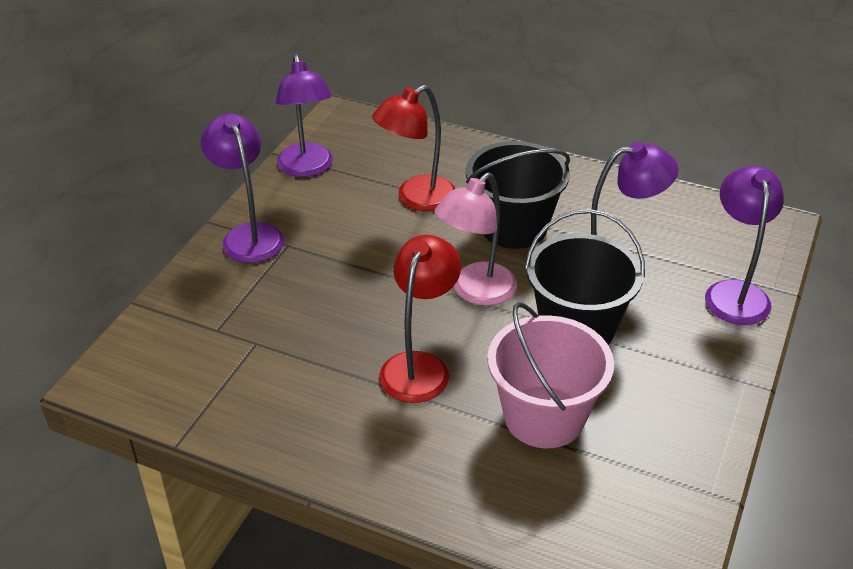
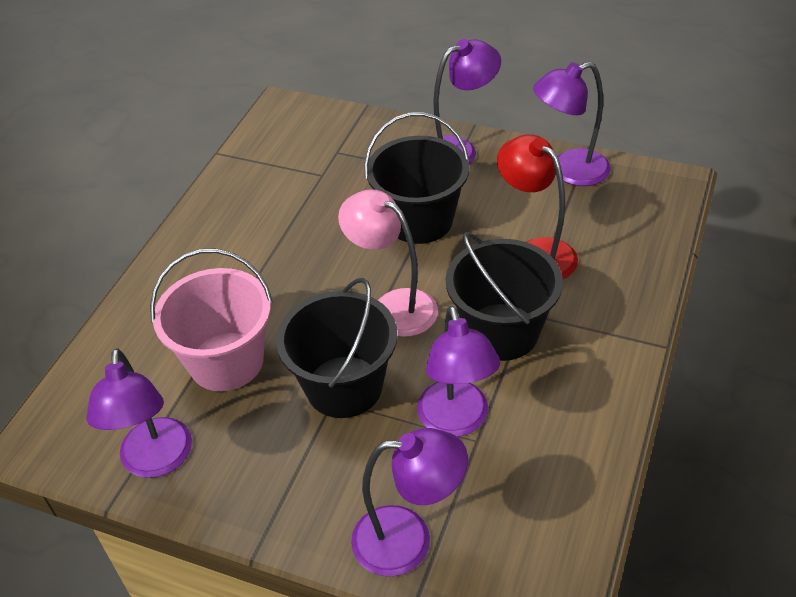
camera: 90 degrees right, 5 degrees up
red lamp [379,235,461,403] -> none
none -> purple lamp [86,348,192,478]
none -> black bucket [364,112,470,244]

